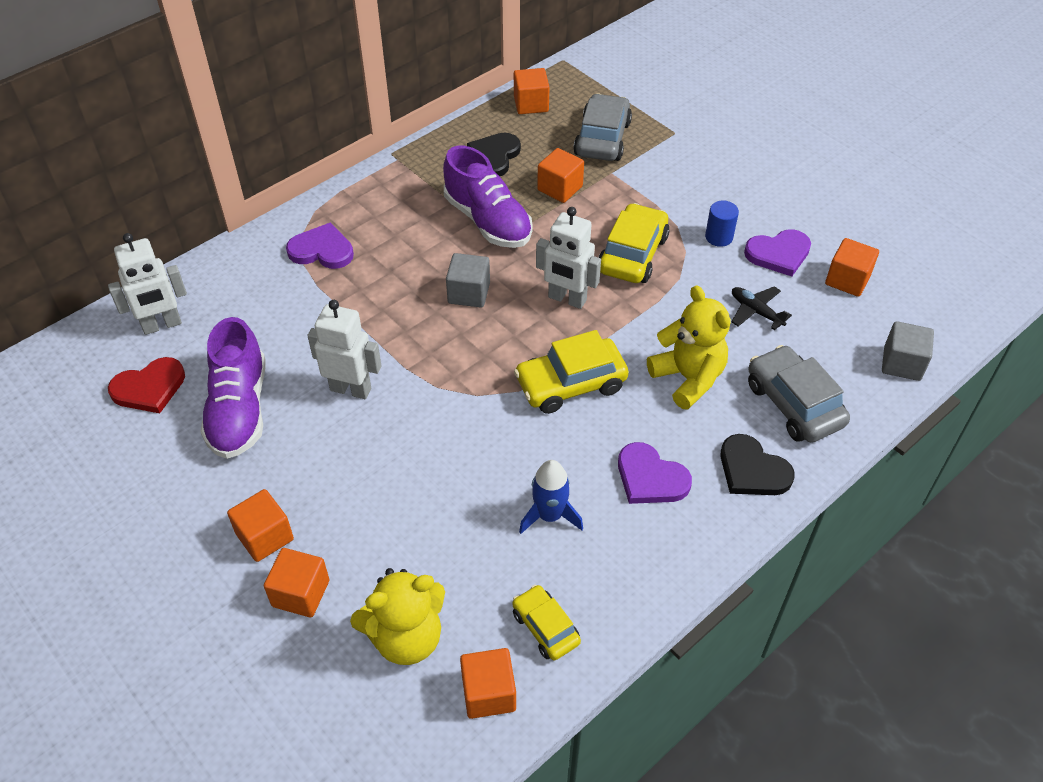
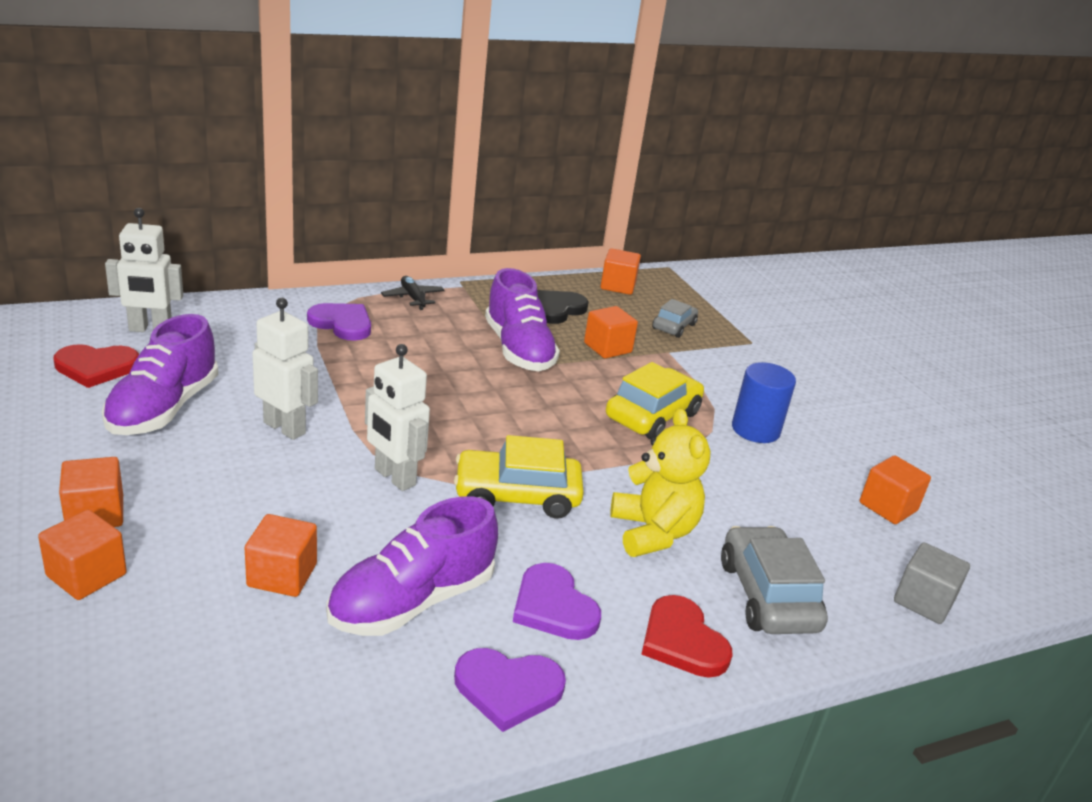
camera: 15 degrees right, 20 degrees down
yellow teddy bear [350,568,445,665] -> none
grey cube [446,253,490,307] -> none
orange cube [460,648,516,719] -> orange cube moved to [245,514,317,597]
yellow car [512,585,581,660] -> none
blue rocket [519,460,583,534] -> purple shoe [326,496,498,636]
white robot [536,207,601,309] -> white robot moved to [365,344,430,491]
grey car [573,94,632,161] -> grey car [652,299,698,338], size x0.61
blue cylinder [705,200,739,247] -> blue cylinder [732,362,796,443], size x1.54
black heart [720,434,795,495] -> red heart [641,595,732,678]
black plane [731,286,792,330] -> black plane moved to [381,276,445,310]
purple heart [744,229,811,276] -> purple heart moved to [454,648,566,732]

